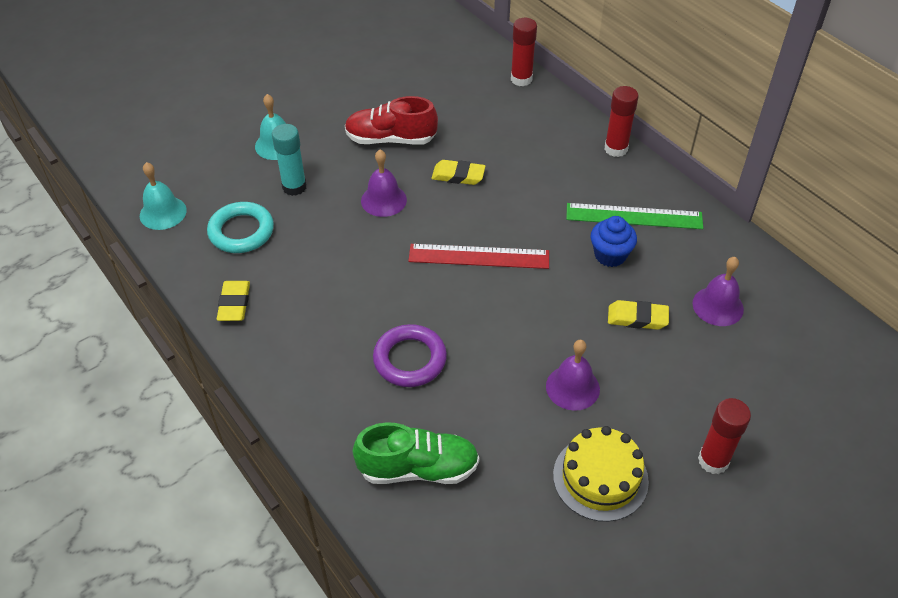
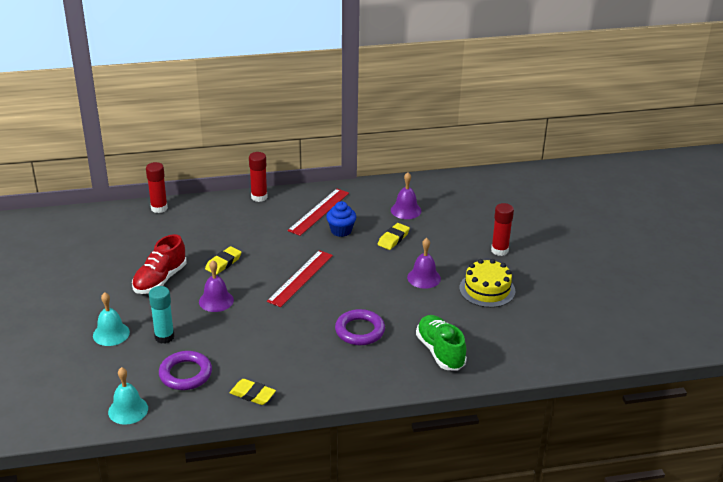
camera: 65 degrees left, 15 degrees down
turquoise ring [207,202,274,253] -> purple ring [159,351,212,390]
green shoe [353,422,479,484] -> green shoe turned 45 degrees counterclockwise [416,315,467,371]
green ruler [566,203,703,229] -> red ruler [287,189,349,236]

